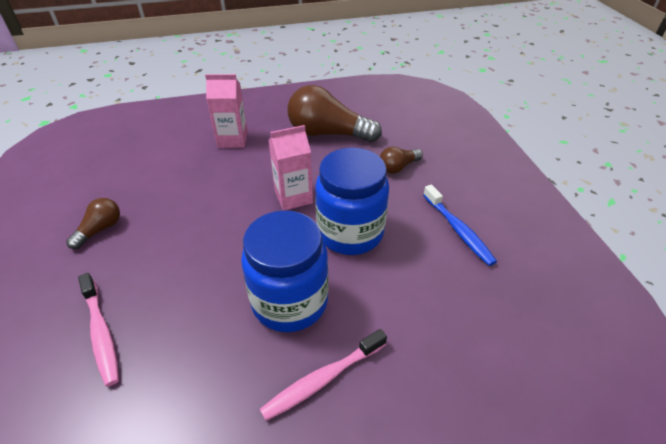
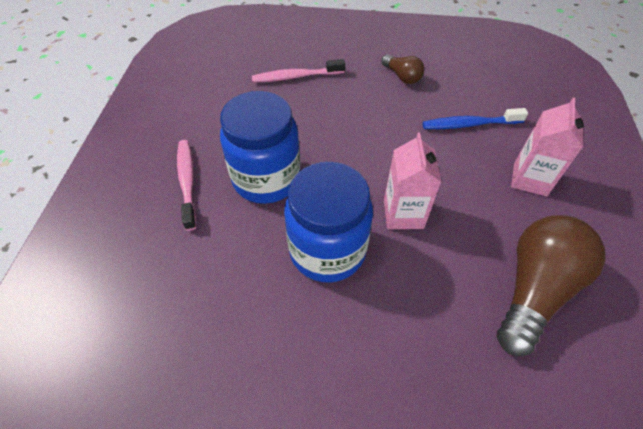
camera: 110 degrees right, 10 degrees up
brown light bulb [380,147,423,174] -> none
blue toothbrush [423,184,497,266] -> blue toothbrush moved to [423,108,528,129]

